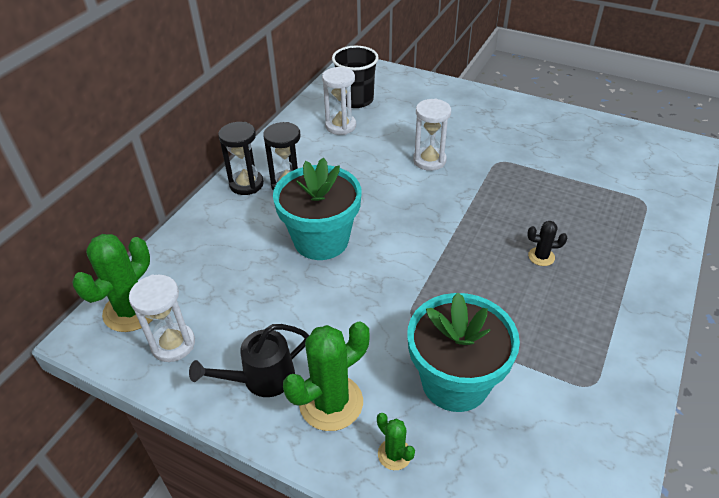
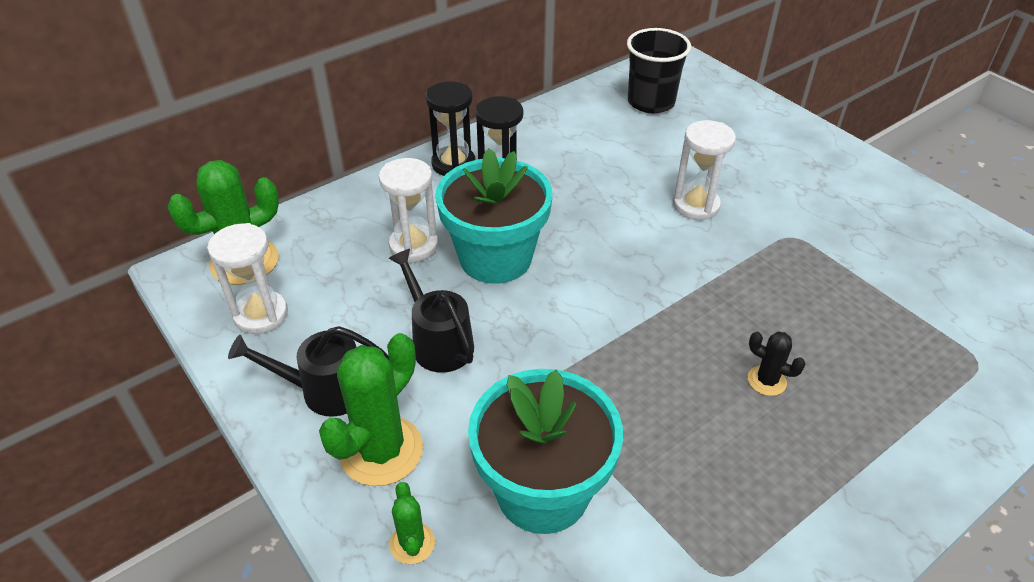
camera: 25 degrees right, 0 degrees up
green cactus [283,321,369,431] -> green cactus turned 45 degrees counterclockwise [319,333,423,486]
white hourglass [322,67,356,135] -> white hourglass moved to [379,158,438,262]
none -> black watering can [388,249,474,373]

